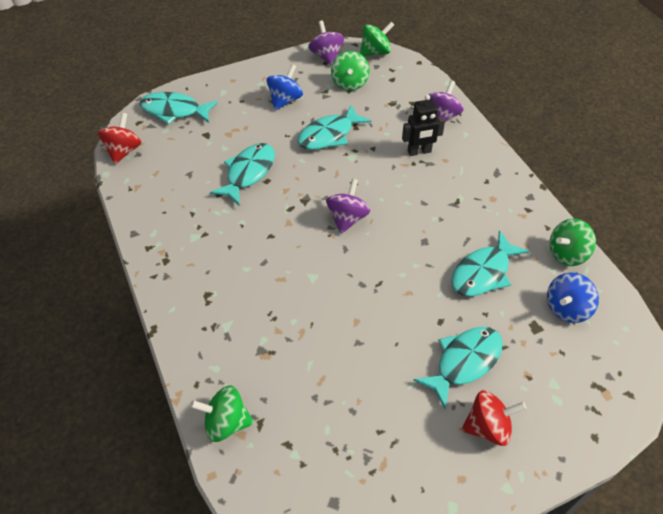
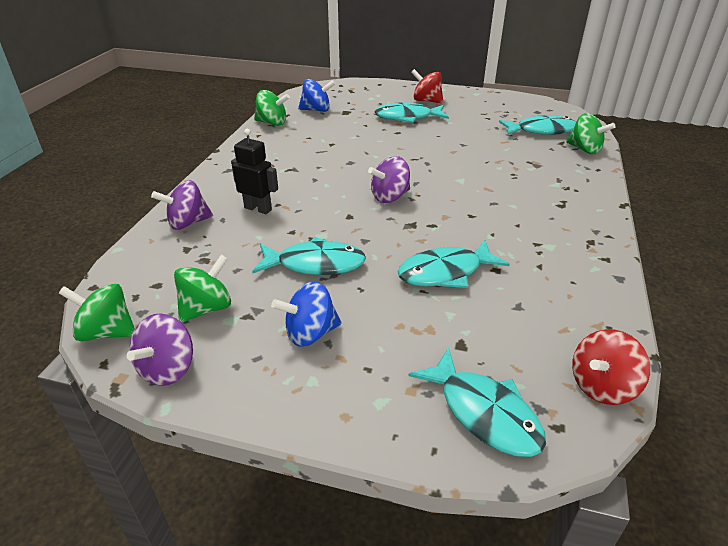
camera: 140 degrees left, 15 degrees down
turquoise fish [451,230,529,296] -> turquoise fish moved to [499,115,576,135]

